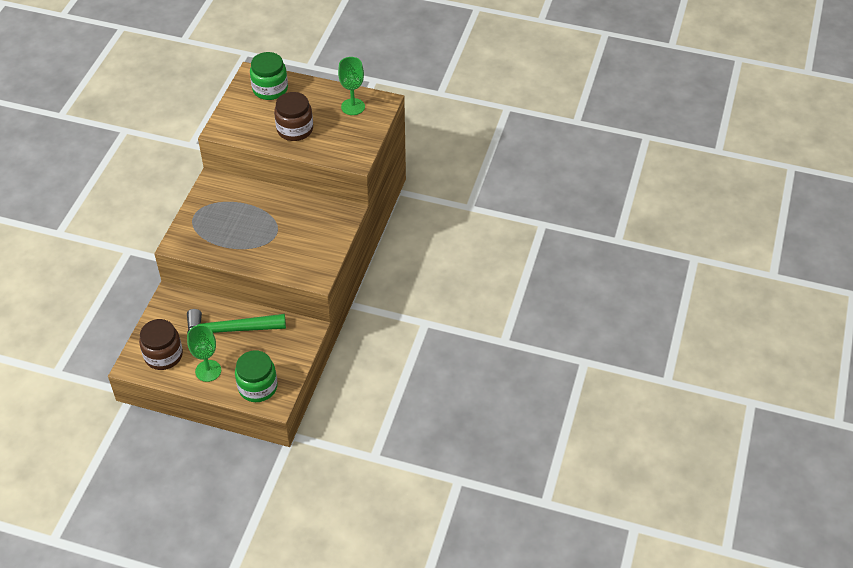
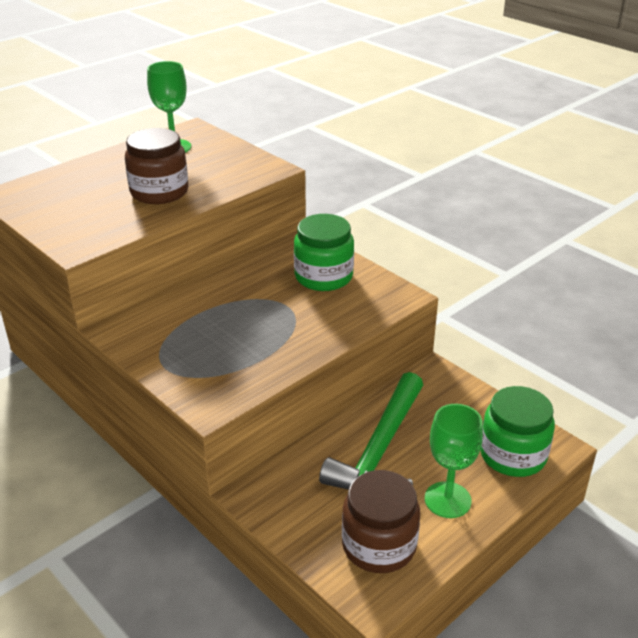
camera: 60 degrees left, 15 degrees down
green jar [250,52,288,100] -> green jar moved to [294,214,354,291]

